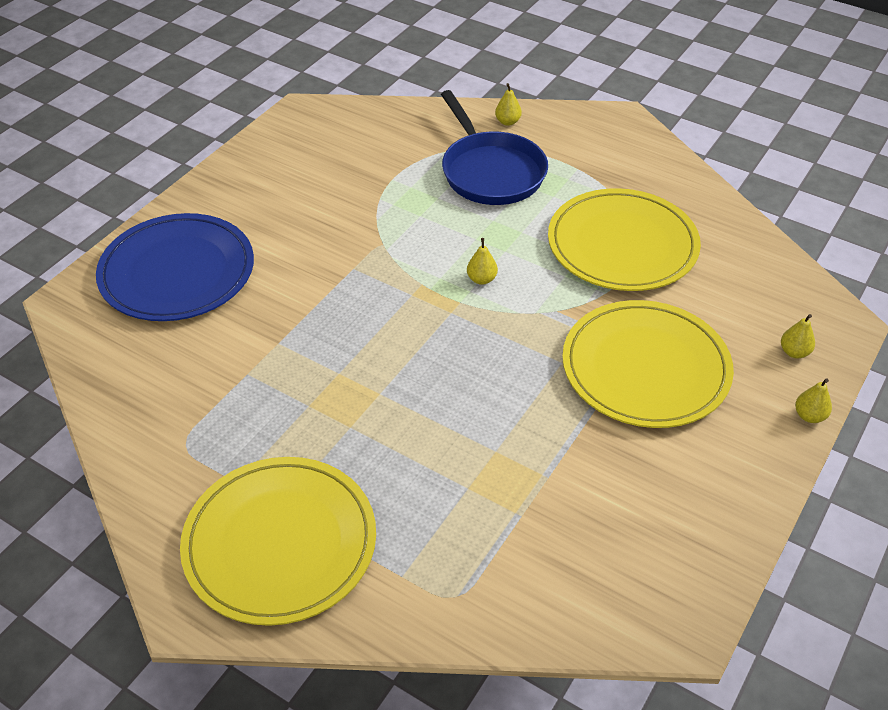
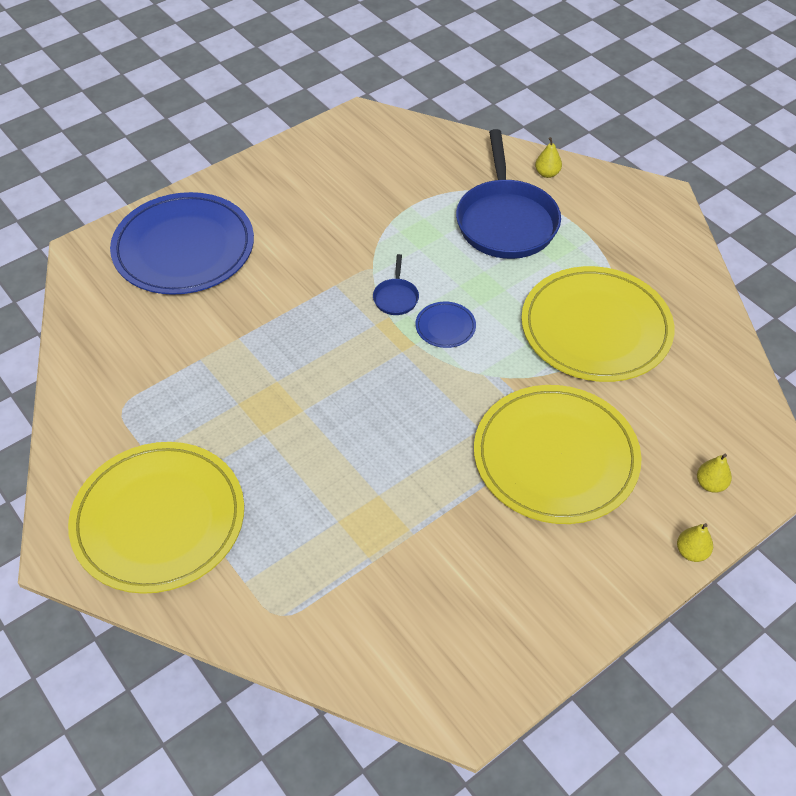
camera: 20 degrees right, 5 degrees up
yellow pear [467,238,498,285] -> blue plate [415,302,476,348]
none -> blue pan [373,254,419,315]

